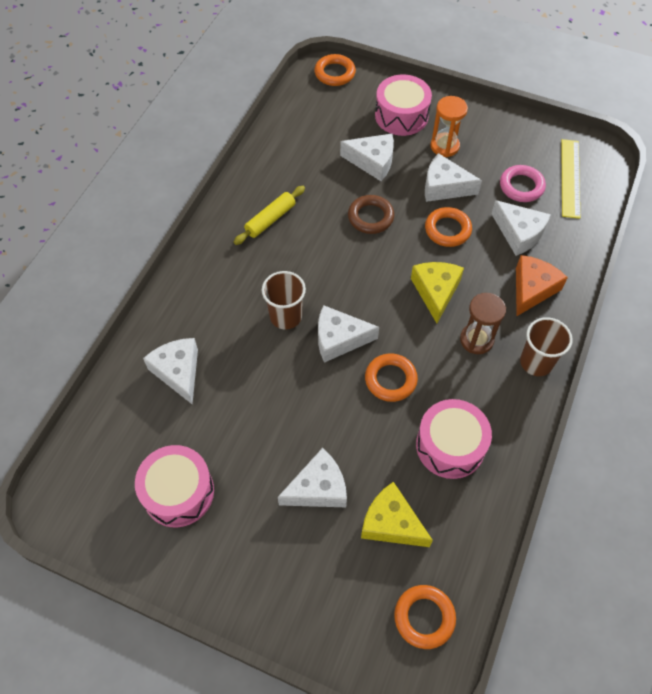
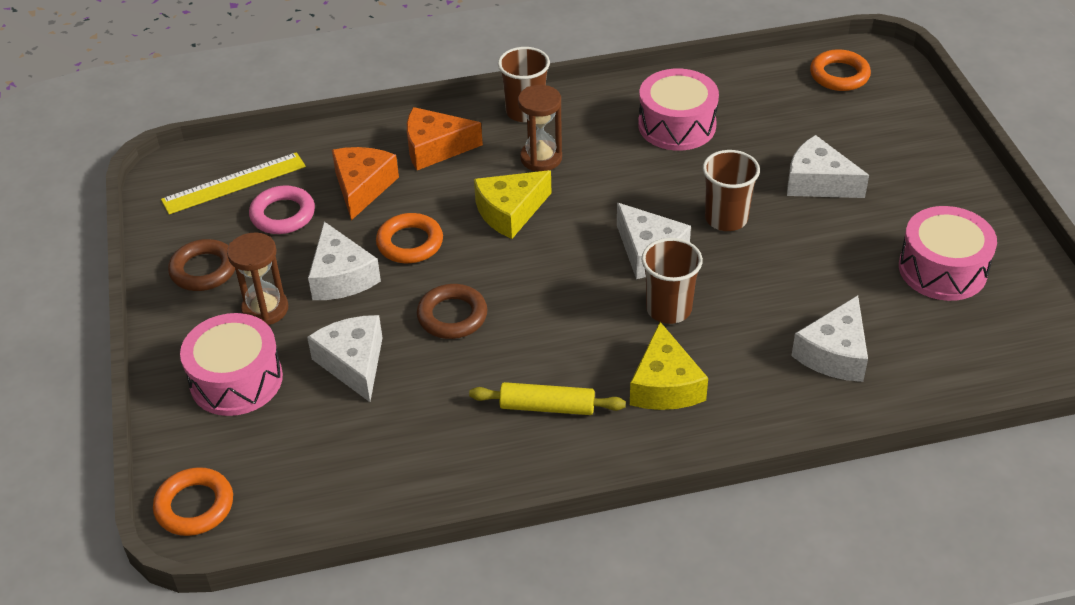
camera: 125 degrees left, 15 degrees down
yellow cheese [361,482,433,547] -> yellow cheese moved to [630,322,708,410]
orange ring [365,353,418,402] -> none
orange hourglass [431,96,468,157] -> brown hourglass [227,232,288,325]
white cheese [491,200,551,256] -> orange cheese [332,147,399,220]
none -> brown ring [168,239,235,291]
none -> brown cup [703,150,760,231]

